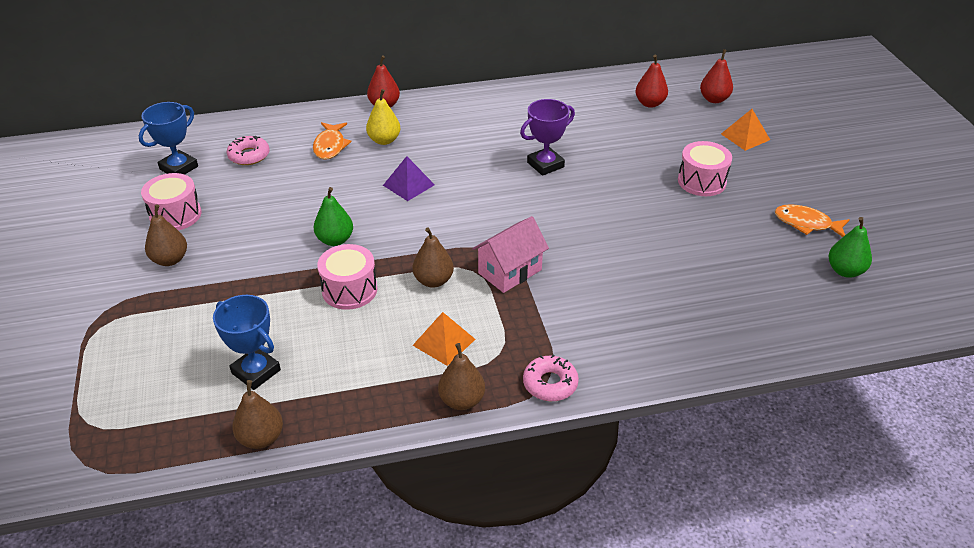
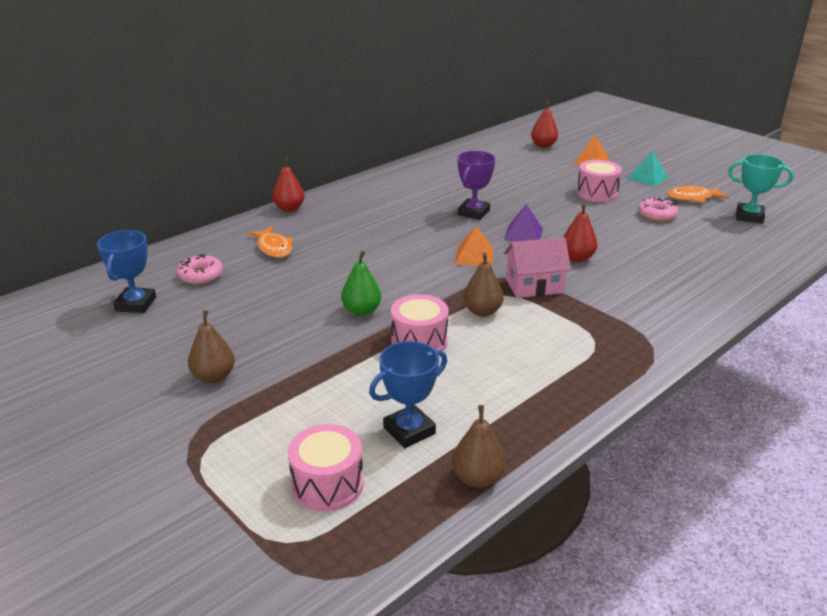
camera: 30 degrees left, 10 degrees down
pink drum [141,173,201,230] -> pink drum moved to [288,424,364,512]
blue trophy [213,295,281,390] -> blue trophy turned 45 degrees counterclockwise [369,341,447,448]
yellow pear [366,89,400,145] -> none
purple pyramid [383,156,435,201] -> purple pyramid moved to [504,204,543,242]
orange pyramid [412,312,475,366] -> orange pyramid moved to [455,226,493,266]
brown pear [438,343,485,410] -> none
pink house [472,216,549,293] -> pink house turned 60 degrees clockwise [504,237,571,298]
pink donut [523,355,579,401] -> pink donut moved to [638,197,678,221]
red pear [635,55,668,108] -> red pear moved to [563,203,597,262]
green pear [829,217,872,278] -> turquoise trophy [728,154,793,224]
none -> turquoise pyramid [627,151,669,187]

